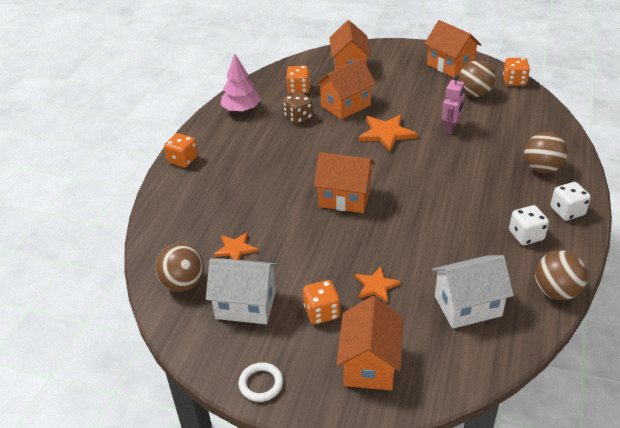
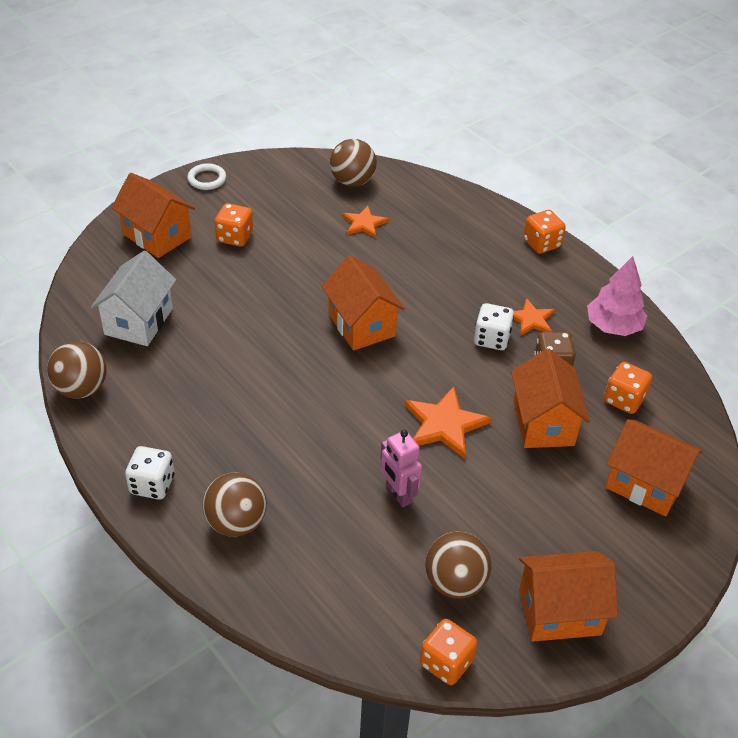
camera: 120 degrees right, 5 degrees up
white house [206,258,278,324] -> none
orange house [314,152,375,213] -> orange house turned 75 degrees counterclockwise [321,255,405,351]
orange star [355,266,401,303] -> orange star moved to [513,298,555,336]
white dice [509,205,549,245] -> white dice moved to [474,303,514,350]

